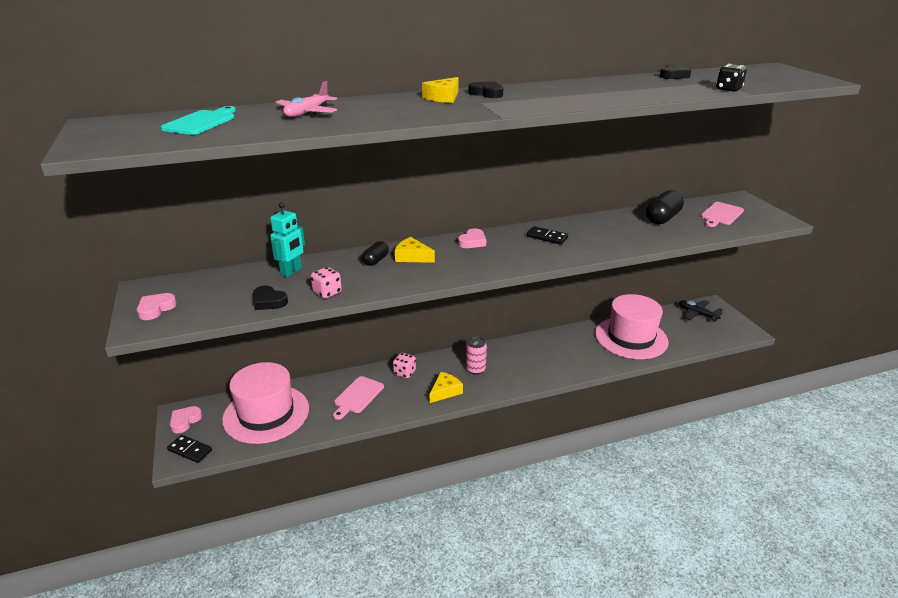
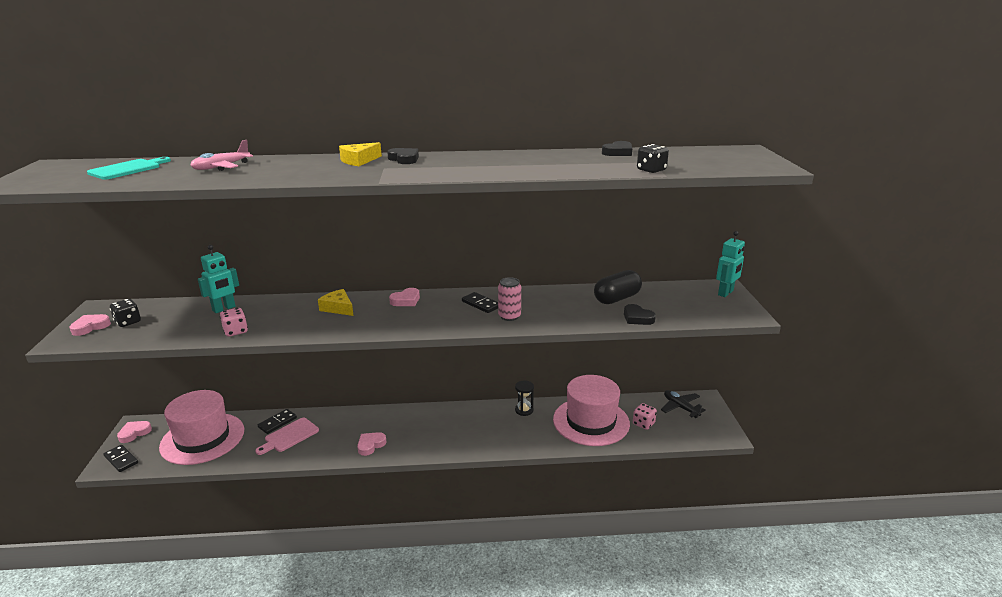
camera: 15 degrees right, 5 degrees down
black heart [253,286,288,310] -> black heart moved to [624,304,656,325]
black capsule [362,241,389,266] -> none
pink dice [393,353,416,378] -> pink dice moved to [633,403,657,430]
yellow cheese [430,372,463,403] -> pink heart [357,432,387,456]
pink can [466,337,487,375] -> pink can moved to [498,277,521,321]
pink cutting board [701,202,744,227] -> none
none -> black dice [110,299,141,327]
none -> black domino [258,409,297,434]
none -> black hourglass [515,380,534,416]
none -> turquoise robot [716,231,745,297]

